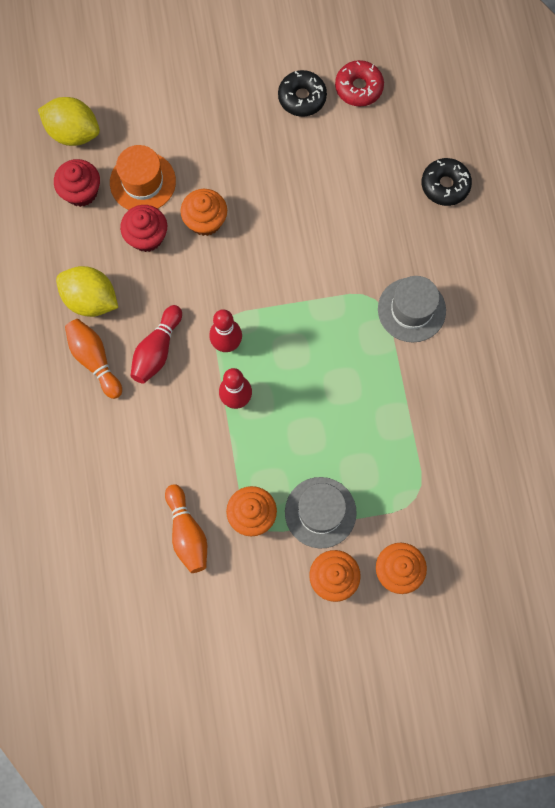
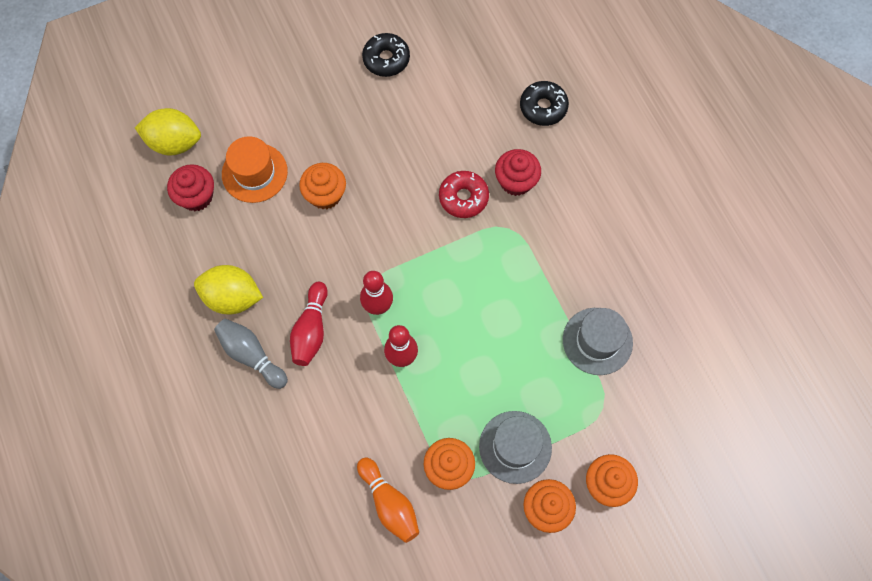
camera: 15 degrees left, 5 degrees down
orange bowling pin [65,319,122,399] -> grey bowling pin [214,319,288,389]
red cupcake [120,205,167,252] -> red cupcake moved to [495,149,541,196]
red donut [335,60,384,107] -> red donut moved to [439,171,489,218]
grey hat [378,276,446,342] -> grey hat moved to [563,308,633,375]

